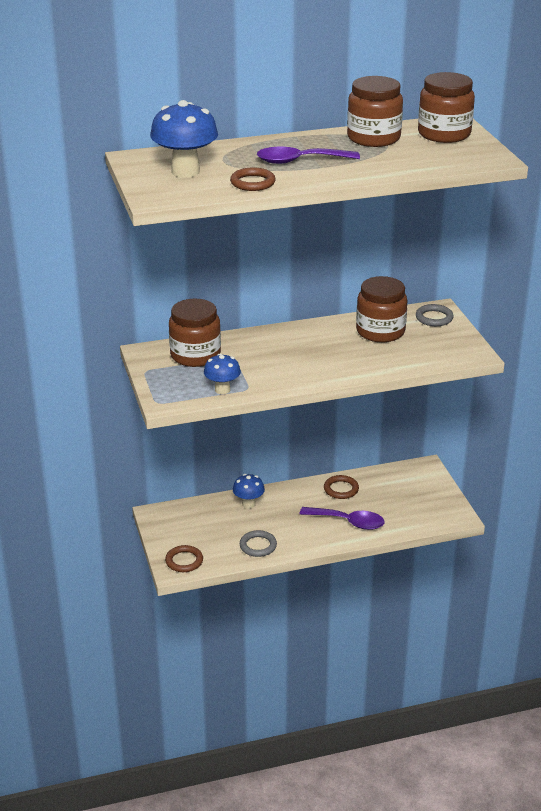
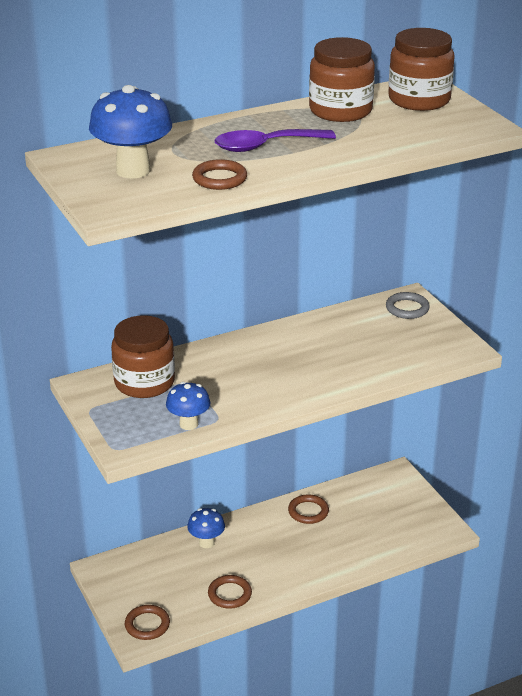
camera: 10 degrees left, 0 degrees up
grey ring [240,530,277,557] -> brown ring [208,575,252,609]
purple spoon [300,507,385,530] -> none
brown jar [356,276,407,342] -> none

